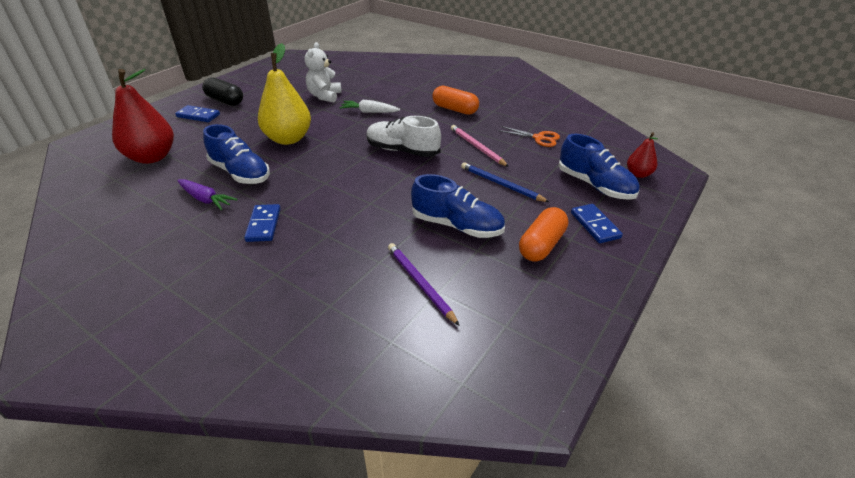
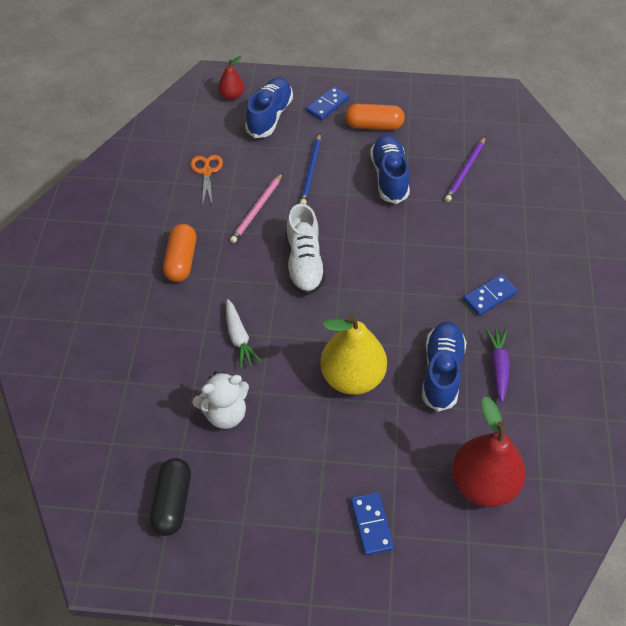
camera: 120 degrees left, 15 degrees up
black capsule [202,77,243,106] -> black capsule moved to [150,458,191,536]

